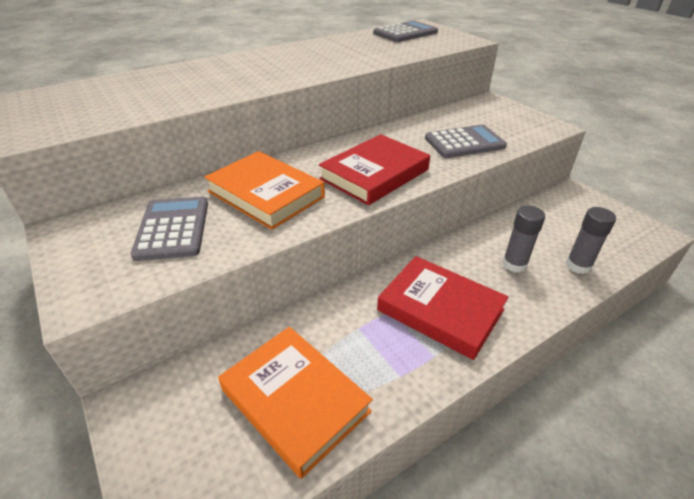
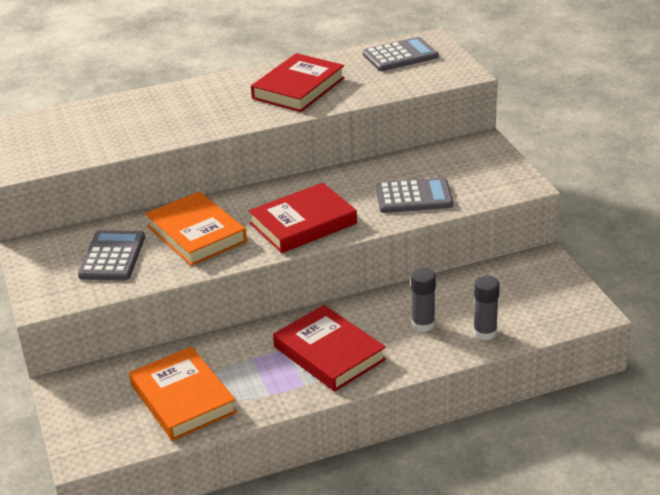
camera: 15 degrees right, 5 degrees down
none -> red book [251,53,345,112]

